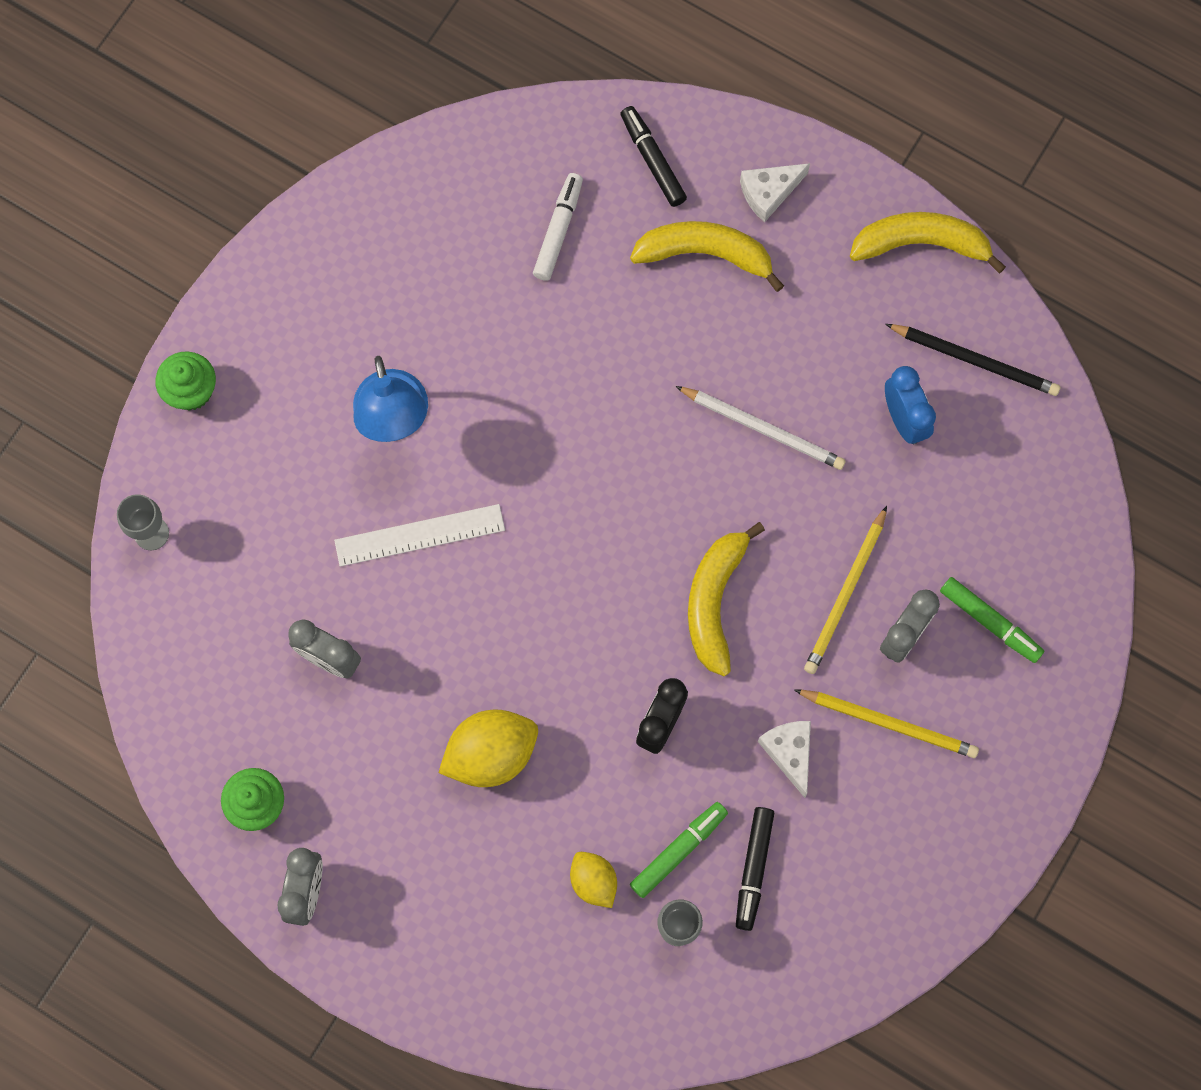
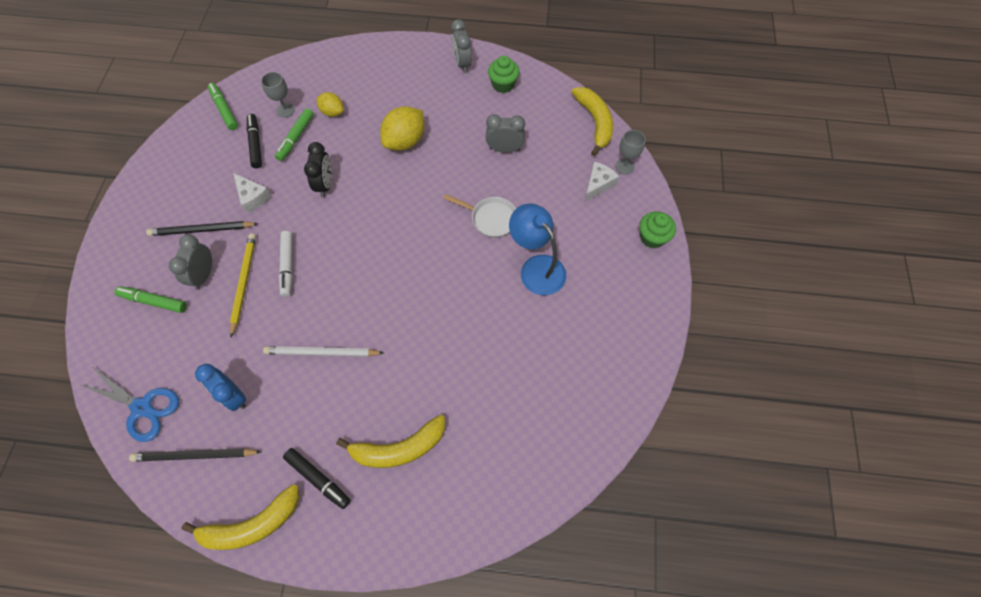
camera: 155 degrees right, 10 degrees down
white ruler [334,504,505,567] -> white pan [443,194,516,238]
white marker [533,173,583,281] -> white marker moved to [279,231,293,297]
black marker [620,106,687,207] -> black marker moved to [283,448,351,509]
yellow banana [688,522,765,676] -> yellow banana moved to [571,87,613,156]
white cheese [740,163,810,222] -> white cheese moved to [584,162,619,202]
yellow pencil [794,689,979,758] -> black pencil [146,221,259,236]
none -> blue scissors [81,367,179,442]
none -> green marker [208,83,238,130]

